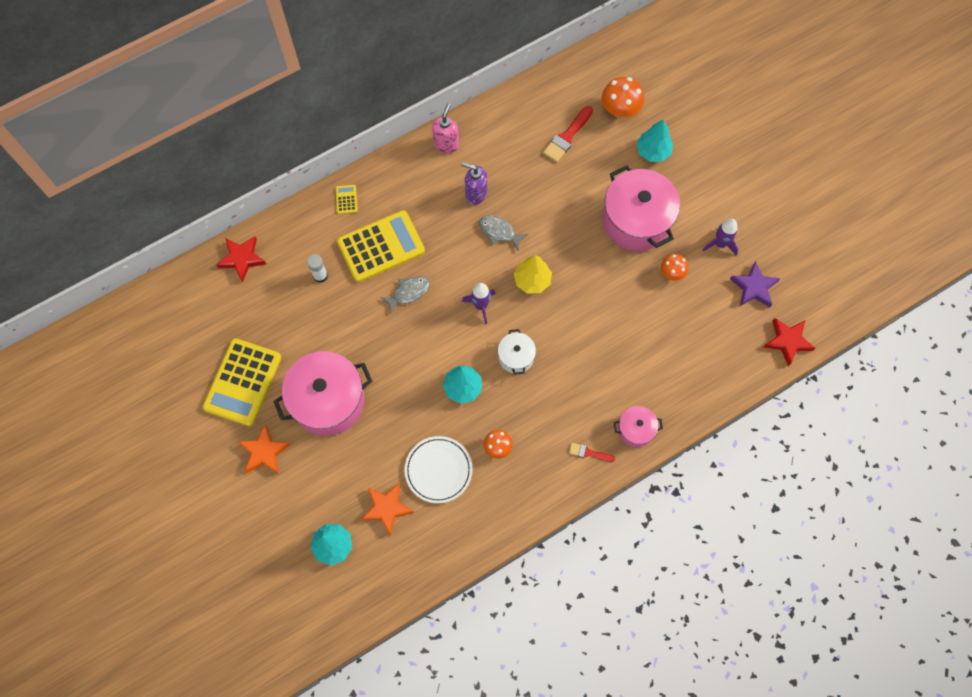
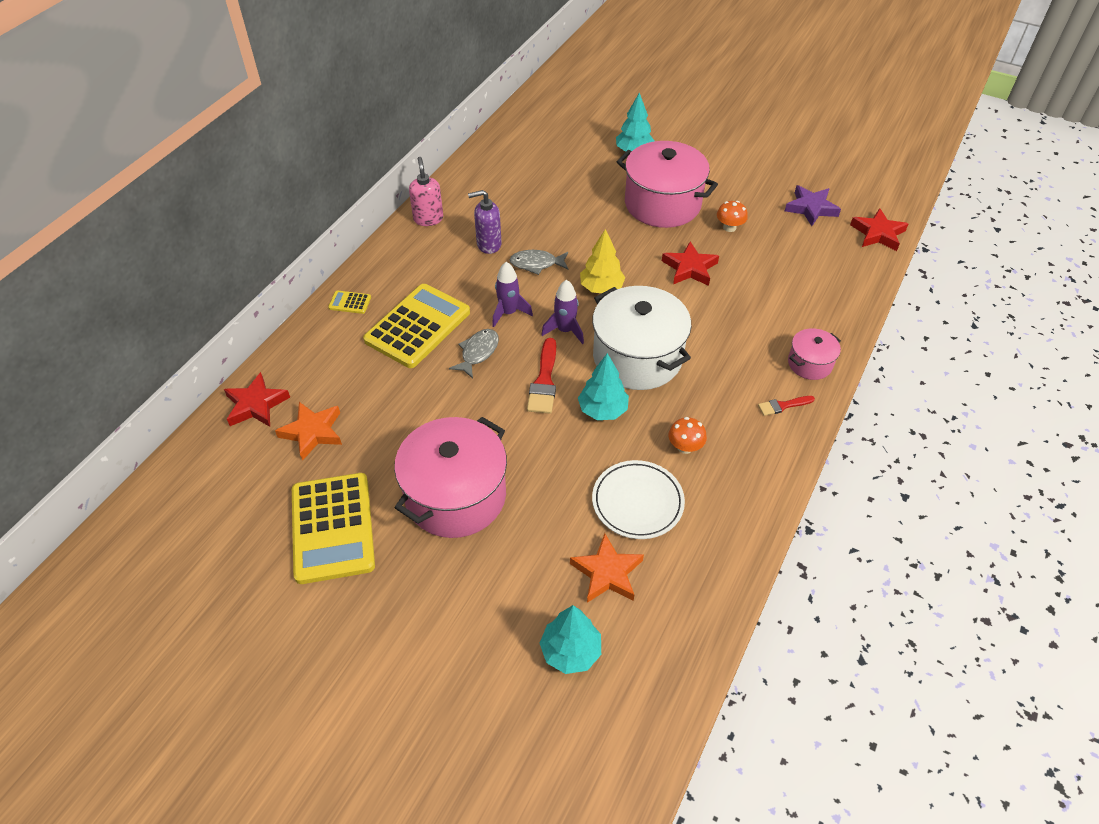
camera: 30 degrees left, 20 degrees down
orange star [238,424,291,474] -> orange star moved to [275,402,342,461]
white glue stick [307,254,328,283] -> none
yellow calculator [336,185,358,214] -> yellow calculator turned 45 degrees counterclockwise [328,290,371,314]
white pot [498,329,536,375] -> white pot [592,286,691,390], size x2.02
red brush [543,106,593,162] -> red brush moved to [527,338,556,414]
orange mushroom [602,77,644,118] -> none
purple rocket [703,219,738,255] -> purple rocket moved to [492,262,533,327]
none -> red star [662,241,719,286]

